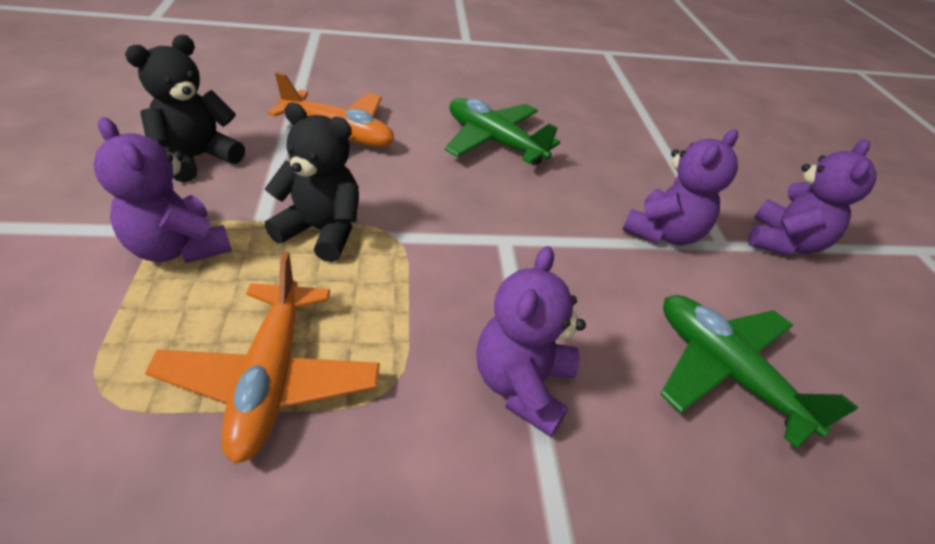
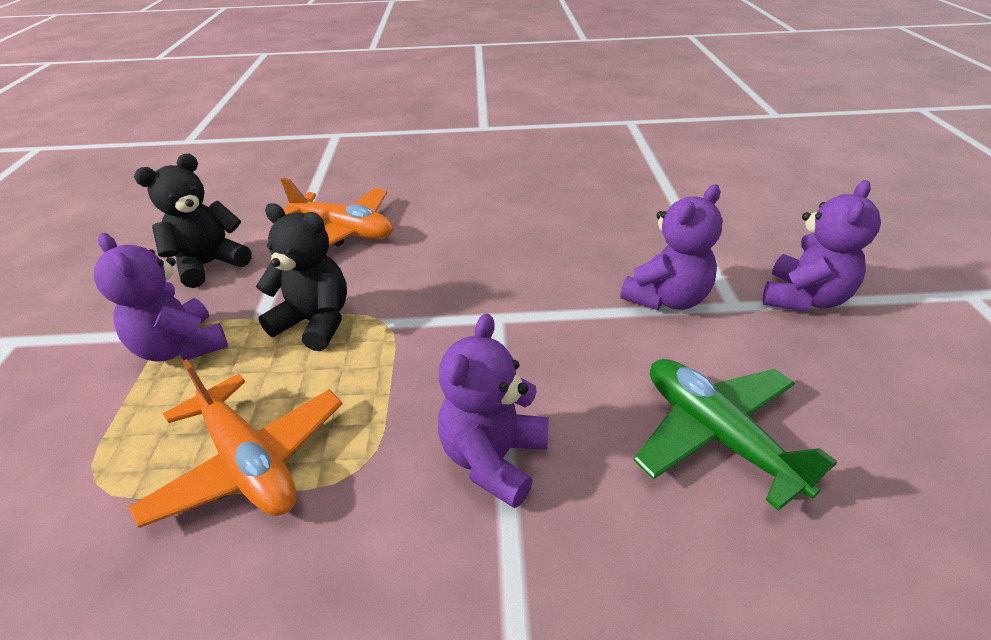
camera: 10 degrees right, 5 degrees down
orange plane [145,251,380,464] -> orange plane turned 45 degrees counterclockwise [128,359,343,528]
green plane [445,98,560,165] -> none

